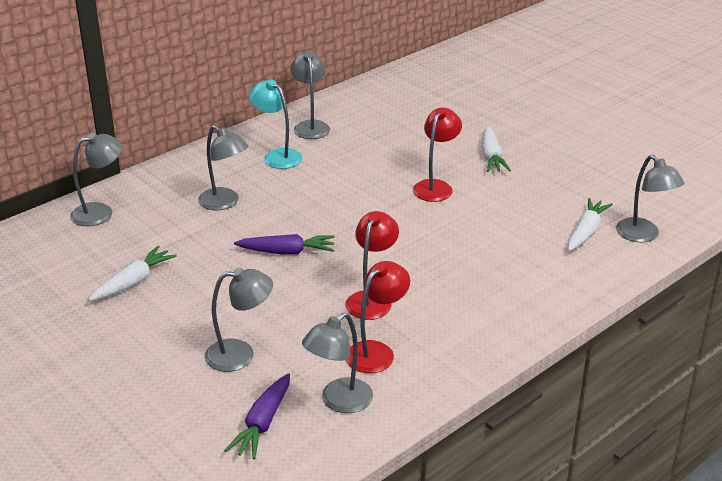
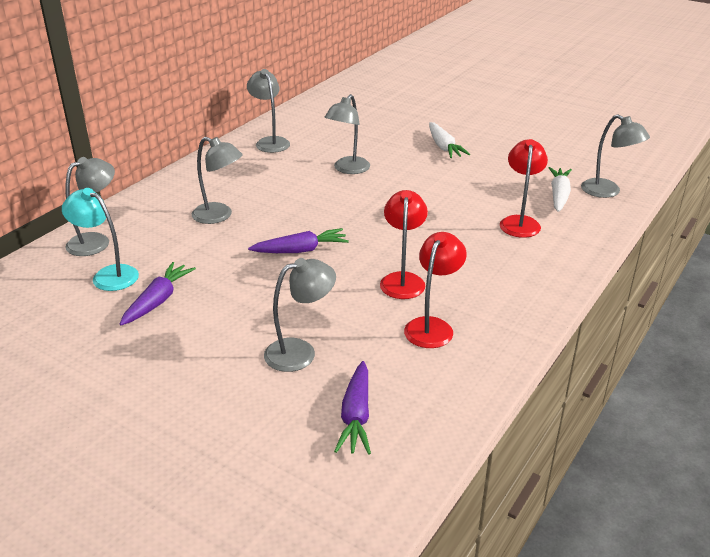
camera: 15 degrees left, 0 degrees up
white carrot [88,246,177,301] -> purple carrot [120,262,196,325]
turquoise lamp [249,80,302,169] -> turquoise lamp moved to [62,188,139,291]
grey lamp [302,312,373,413] -> grey lamp moved to [324,94,370,174]
red lamp [413,108,462,202] -> red lamp moved to [500,139,548,238]

